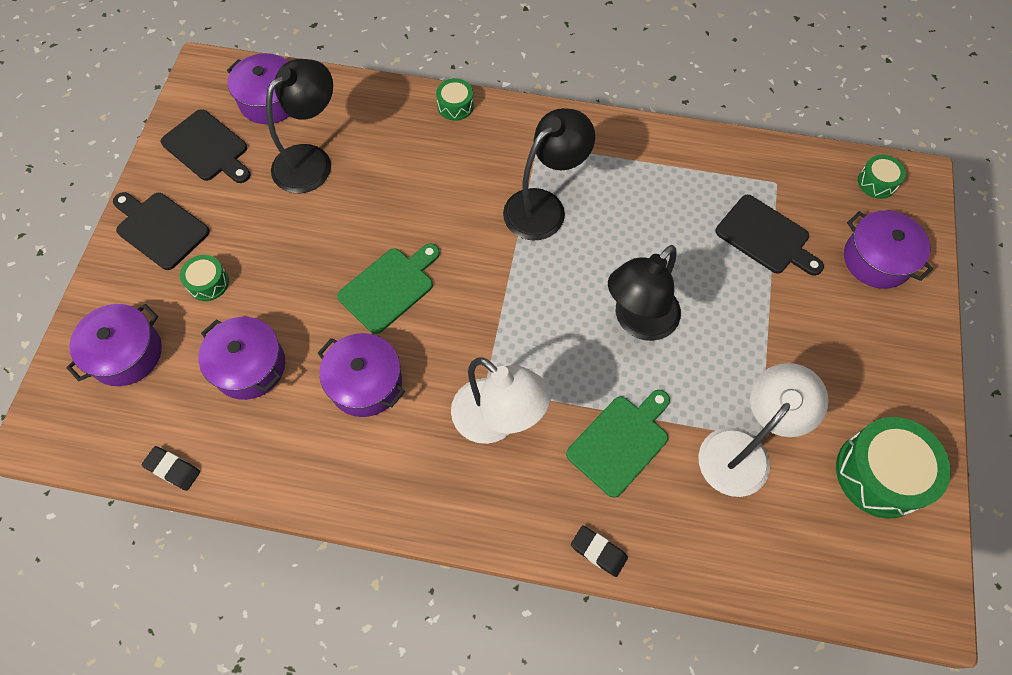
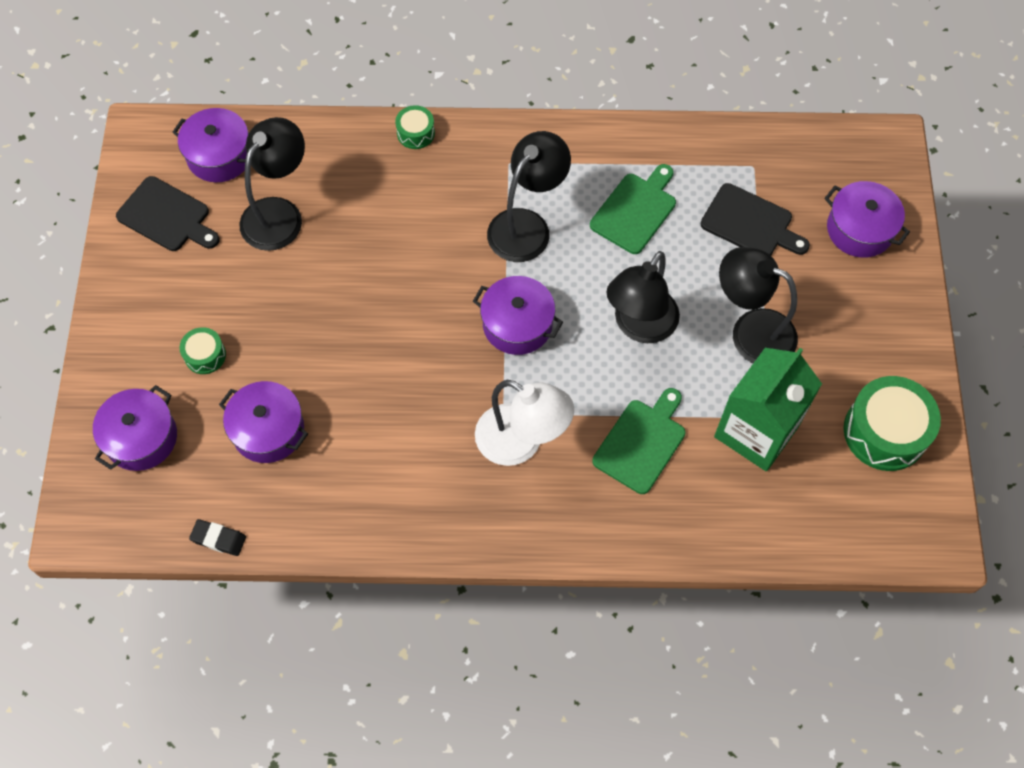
camera: 10 degrees left, 0 degrees up
black cutting board [113,192,210,270] -> none
purple pot [318,333,405,417] -> purple pot moved to [473,276,563,355]
green cutting board [337,243,440,334] -> green cutting board moved to [590,164,676,254]
black eraser [571,525,628,577] -> none
white lamp [698,363,829,497] -> green carton [714,348,822,471]
green drum [858,155,906,199] -> none
none -> black lamp [719,247,798,363]

